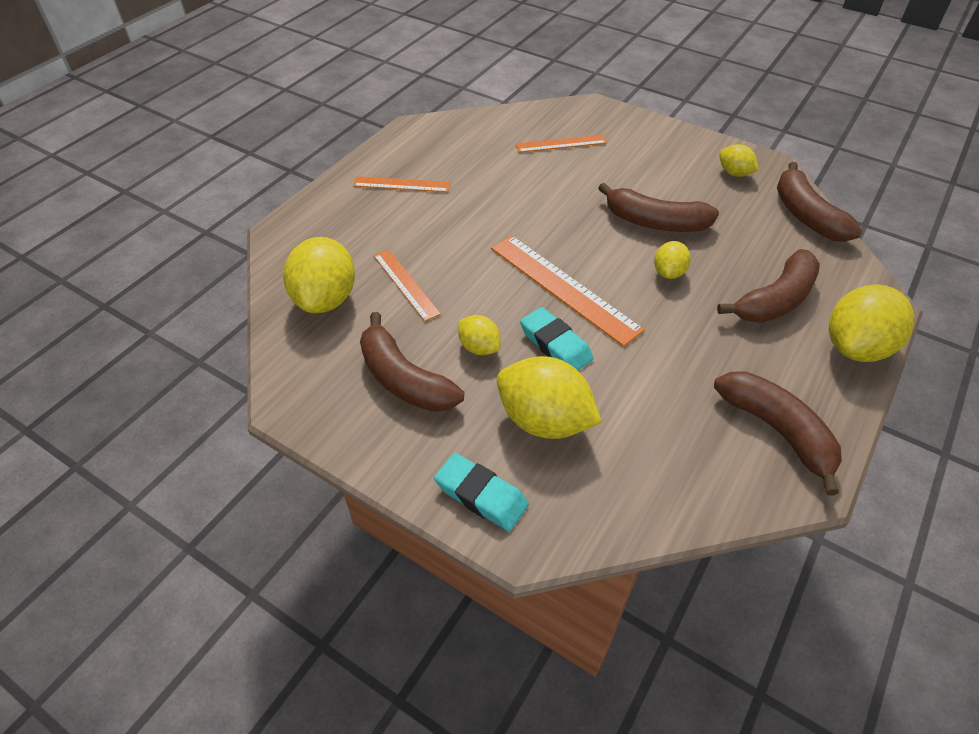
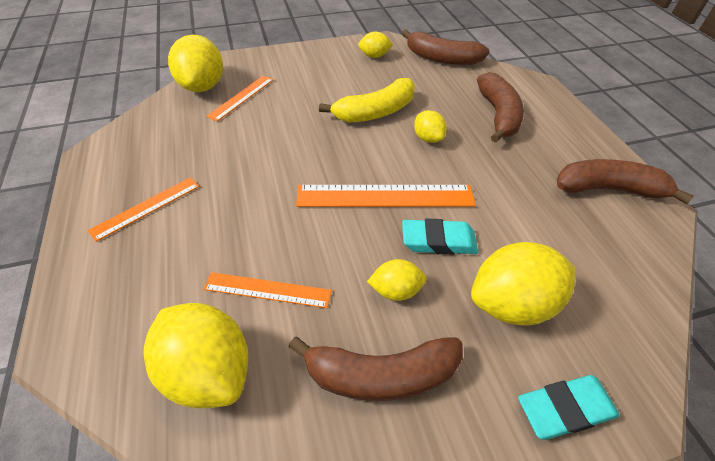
camera: 50 degrees left, 0 degrees up
brown banana [598,183,719,232] -> yellow banana [319,78,415,123]
yellow lemon [829,284,914,362] -> yellow lemon moved to [168,35,223,92]

